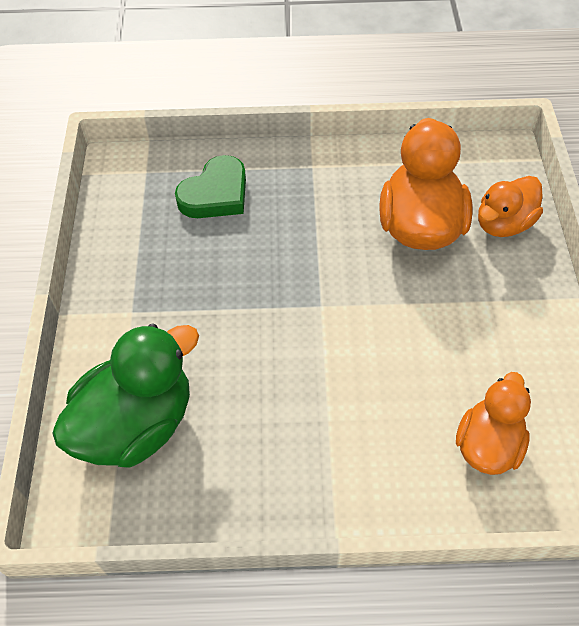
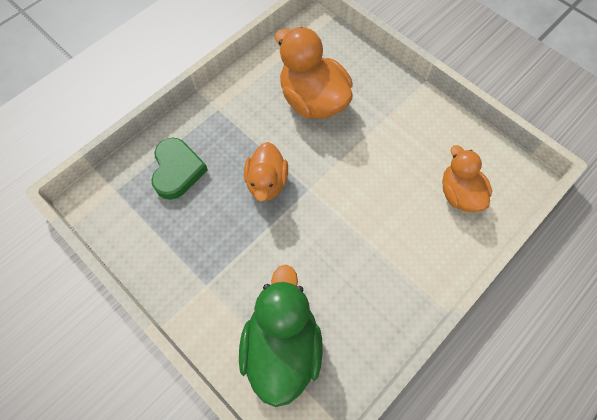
camera: 45 degrees left, 10 degrees up
orange duck [478,176,543,237] -> orange duck moved to [244,142,288,201]

